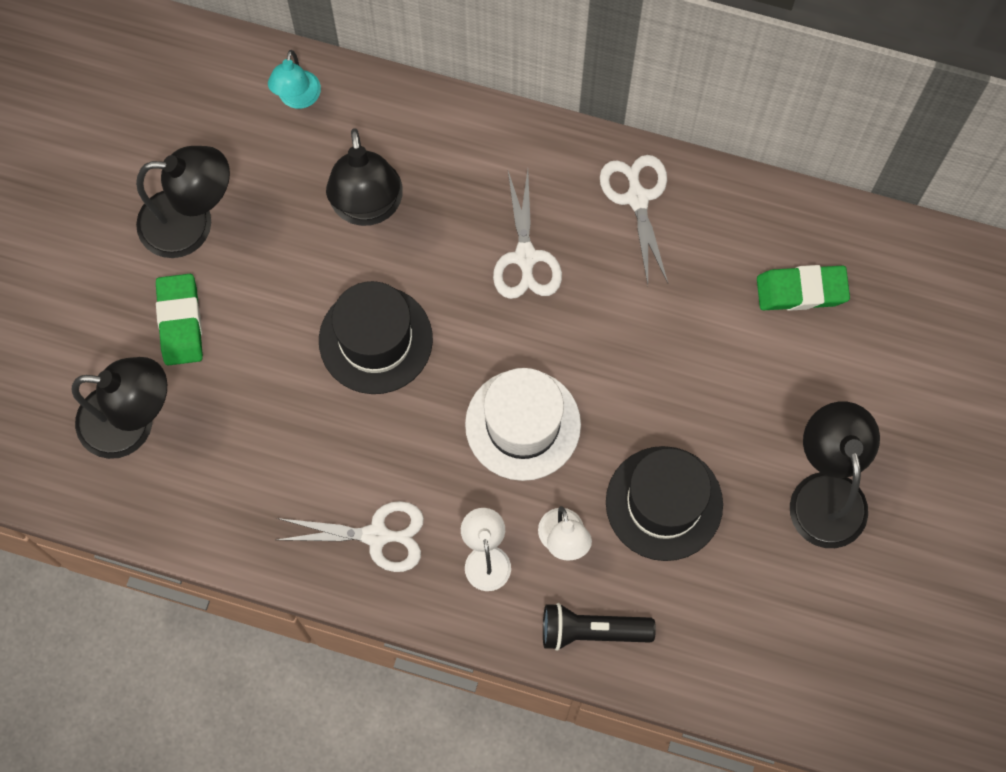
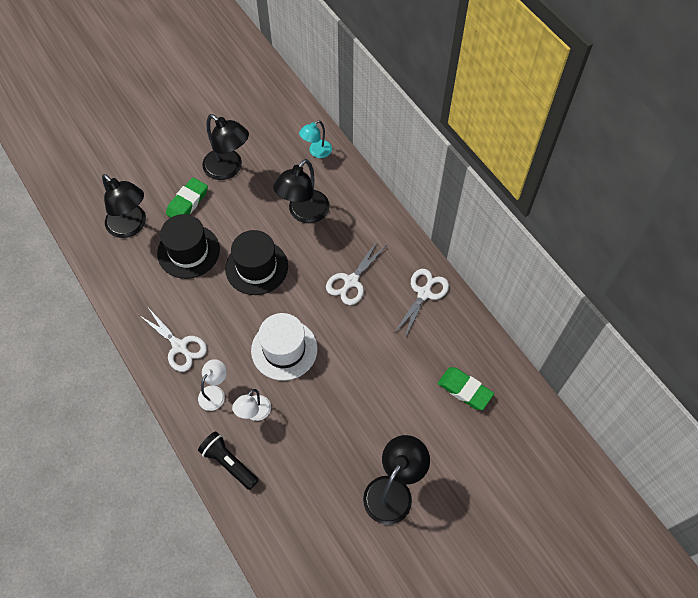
camera: 40 degrees right, 10 degrees down
black hat [606,446,723,561] -> black hat moved to [157,214,220,279]

